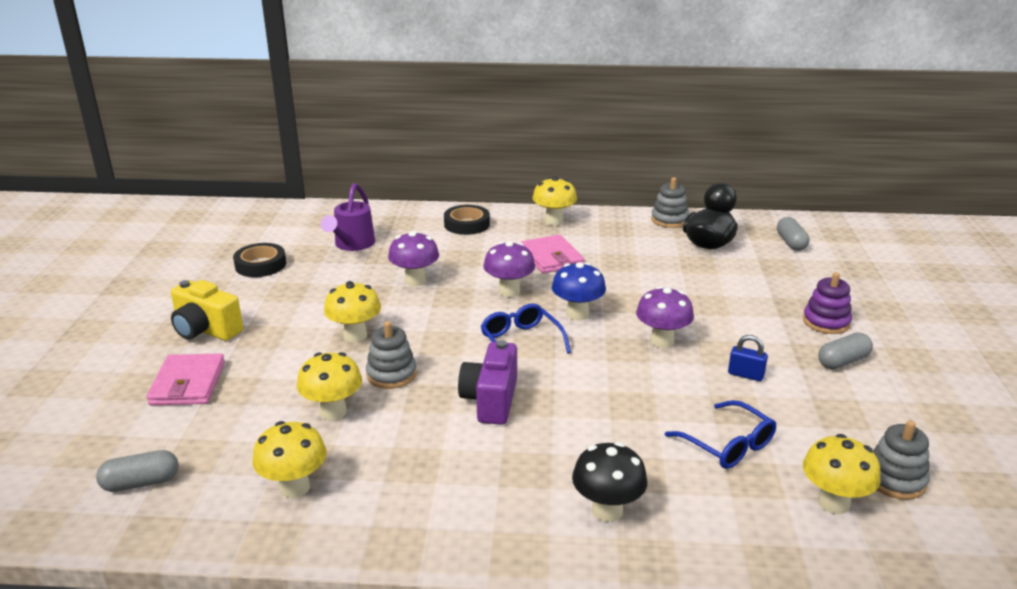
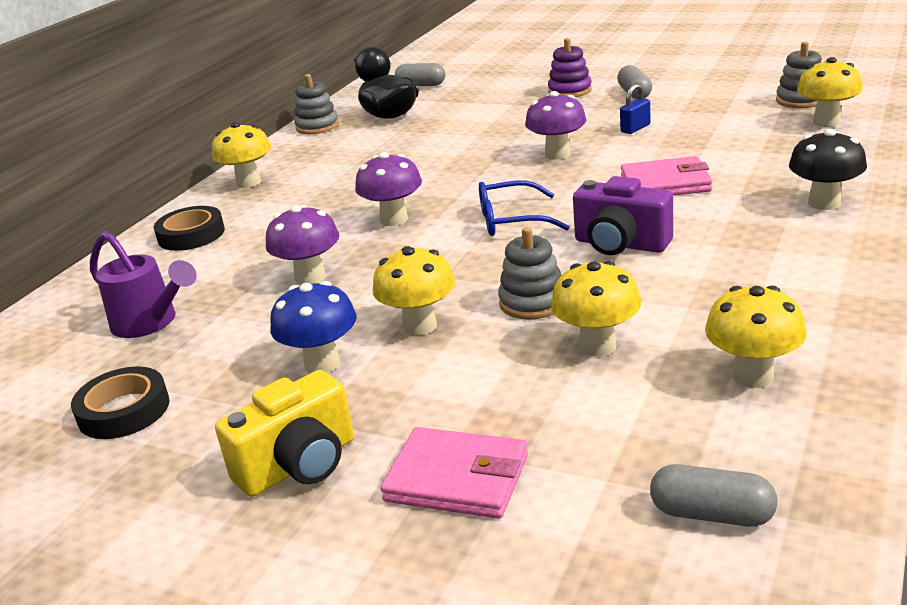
camera: 65 degrees left, 0 degrees up
grey capsule [96,450,179,492] -> grey capsule turned 75 degrees counterclockwise [650,464,778,527]
pink wallet [521,234,584,274] -> pink wallet moved to [621,156,712,196]
blue mushroom [552,262,606,320] -> blue mushroom moved to [271,281,357,373]
blue glasses [665,400,776,469] -> none

